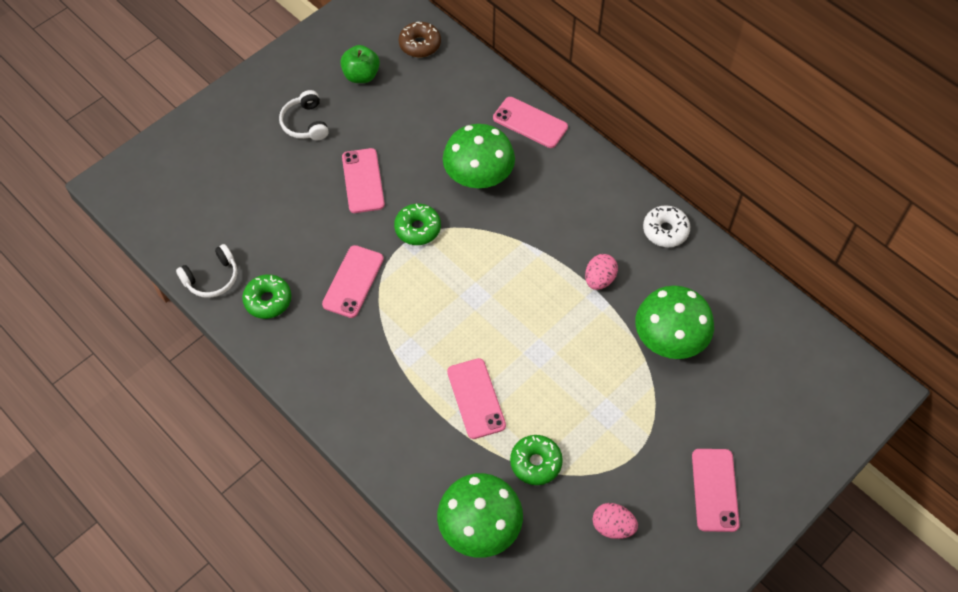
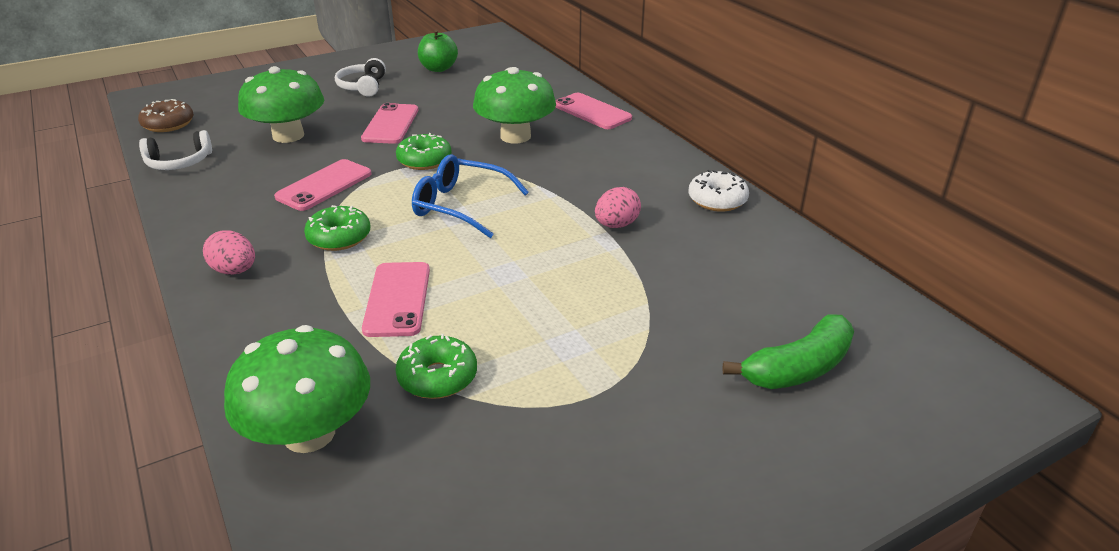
camera: 15 degrees right, 25 degrees down
green donut [242,274,291,319] -> green donut moved to [304,205,370,251]
brown donut [399,22,441,57] -> brown donut moved to [138,99,194,132]
pink egg [592,503,638,539] -> pink egg moved to [203,230,255,275]
green mushroom [635,285,714,359] -> green mushroom moved to [238,66,324,143]
pink phone [692,449,740,532] -> none
none -> blue glasses [412,154,529,238]
none -> green banana [722,314,854,389]

